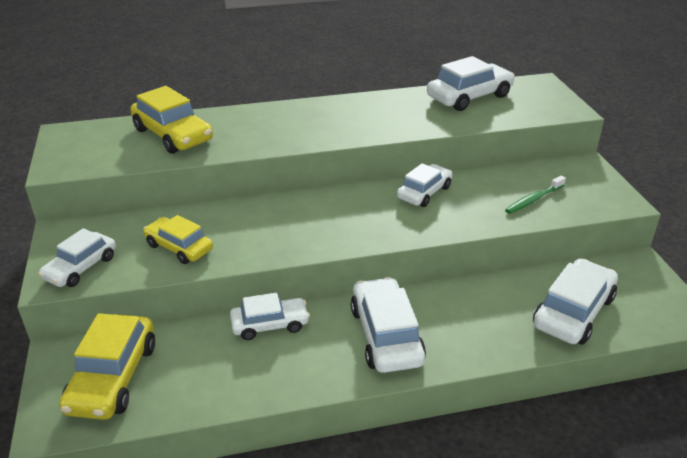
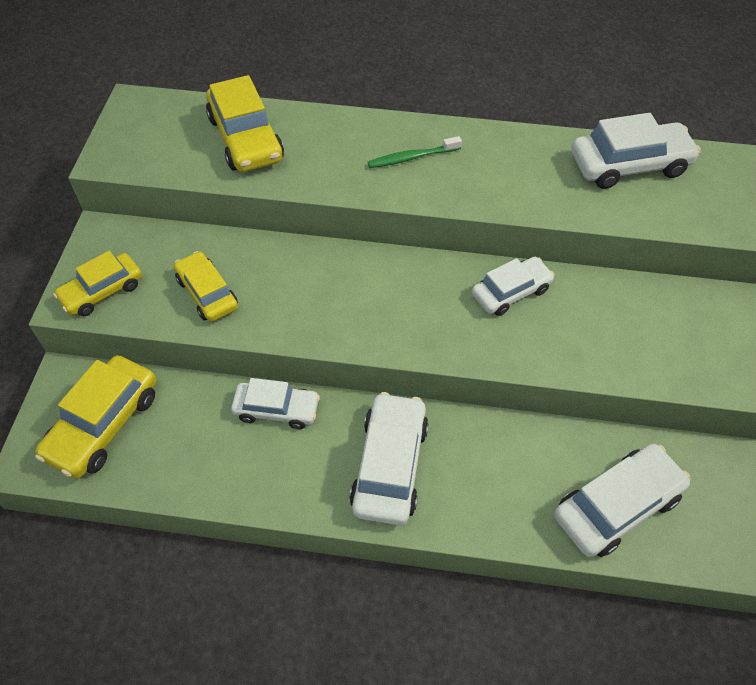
camera: 20 degrees right, 20 degrees up
white car [38,228,116,287] -> yellow car [53,251,142,316]
green toothbrush [505,176,566,214] -> green toothbrush moved to [368,136,462,168]

